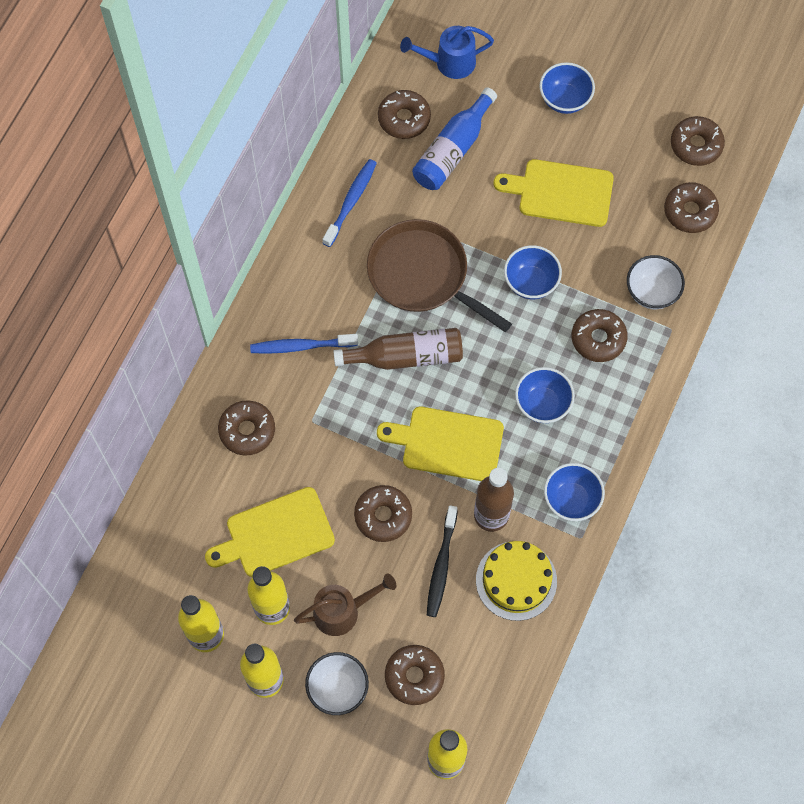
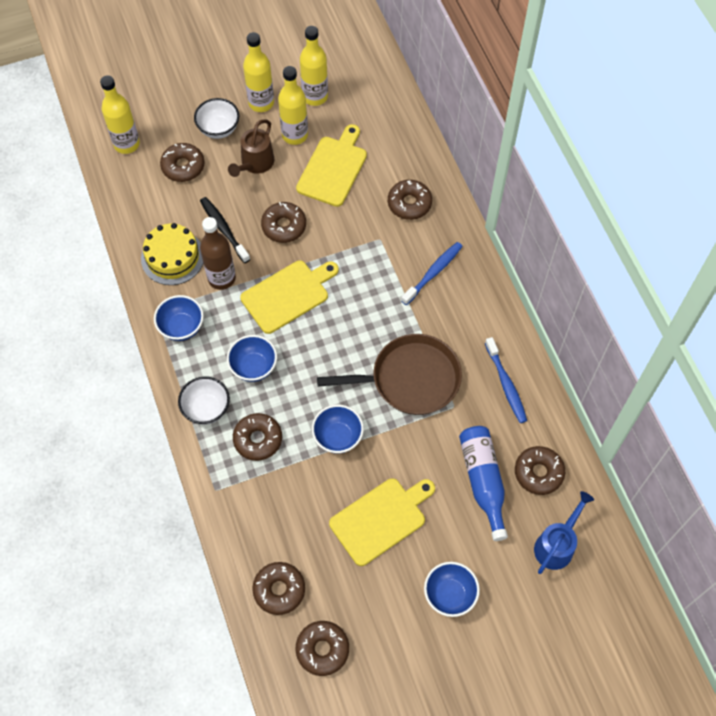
camera: 135 degrees right, 5 degrees down
brown bottle [333,328,463,370] -> none
white bowl [627,255,685,309] -> white bowl moved to [178,376,230,425]

